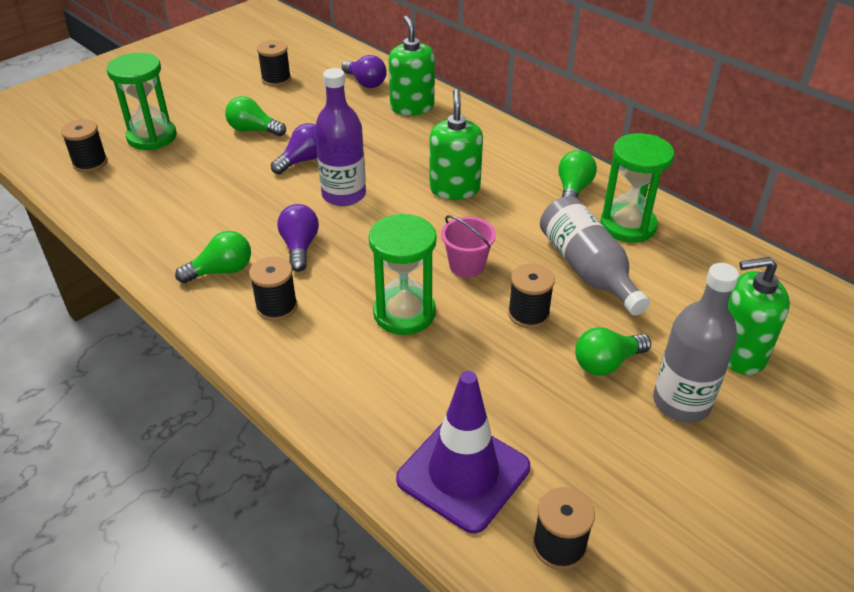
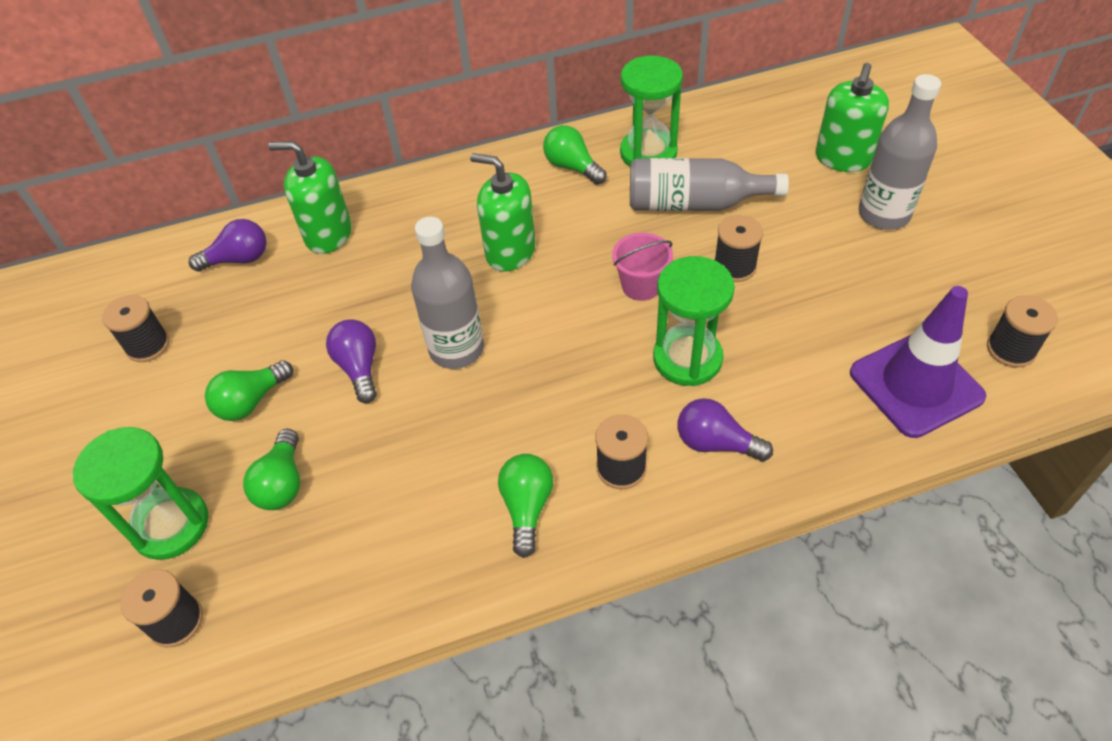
camera: 60 degrees left, 10 degrees up
purple light bulb [277,204,319,272] -> purple light bulb moved to [678,398,773,462]
purple bottle [315,68,366,206] -> grey bottle [411,217,484,369]
green light bulb [575,327,651,376] -> green light bulb moved to [243,429,300,510]

